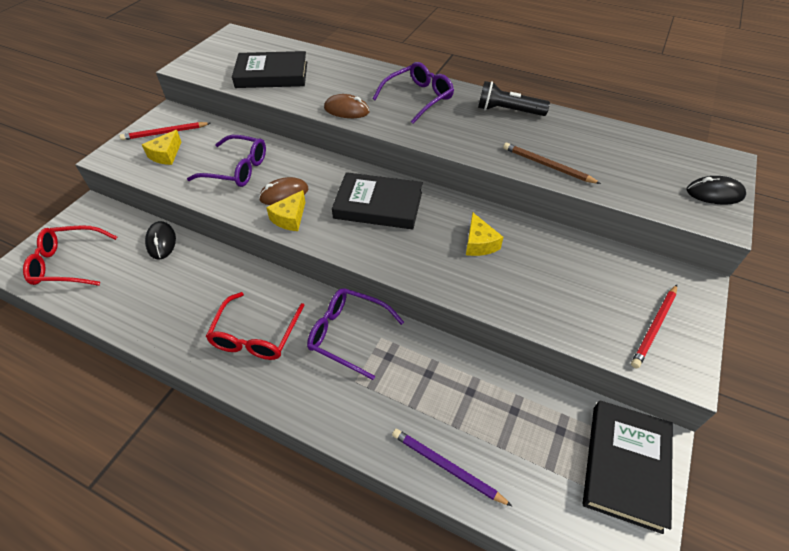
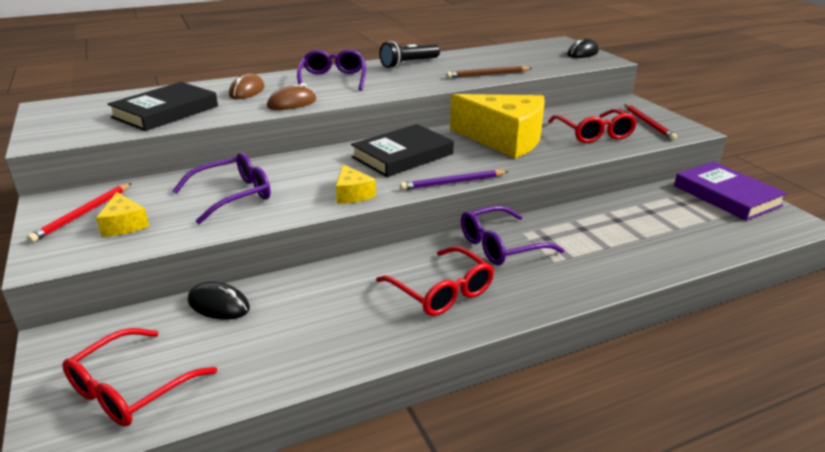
camera: 50 degrees left, 20 degrees down
brown mouse [259,177,308,205] -> brown mouse moved to [229,73,265,99]
purple pencil [392,429,512,506] -> purple pencil moved to [400,170,509,190]
yellow cheese [466,213,503,256] -> yellow cheese [450,94,545,159], size x2.27
black book [583,400,673,534] -> purple book [674,162,787,221]
none -> red glasses [548,109,637,143]

